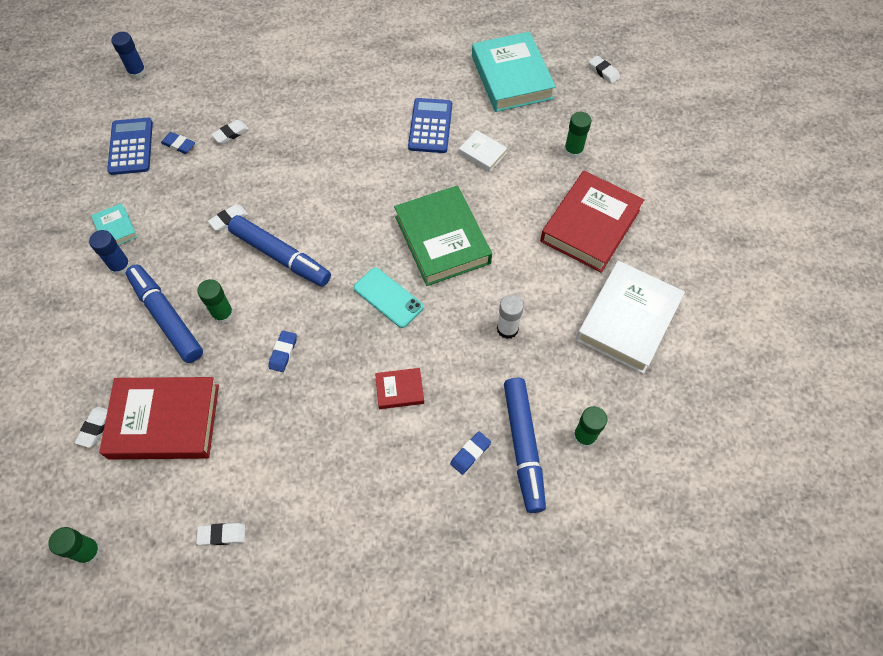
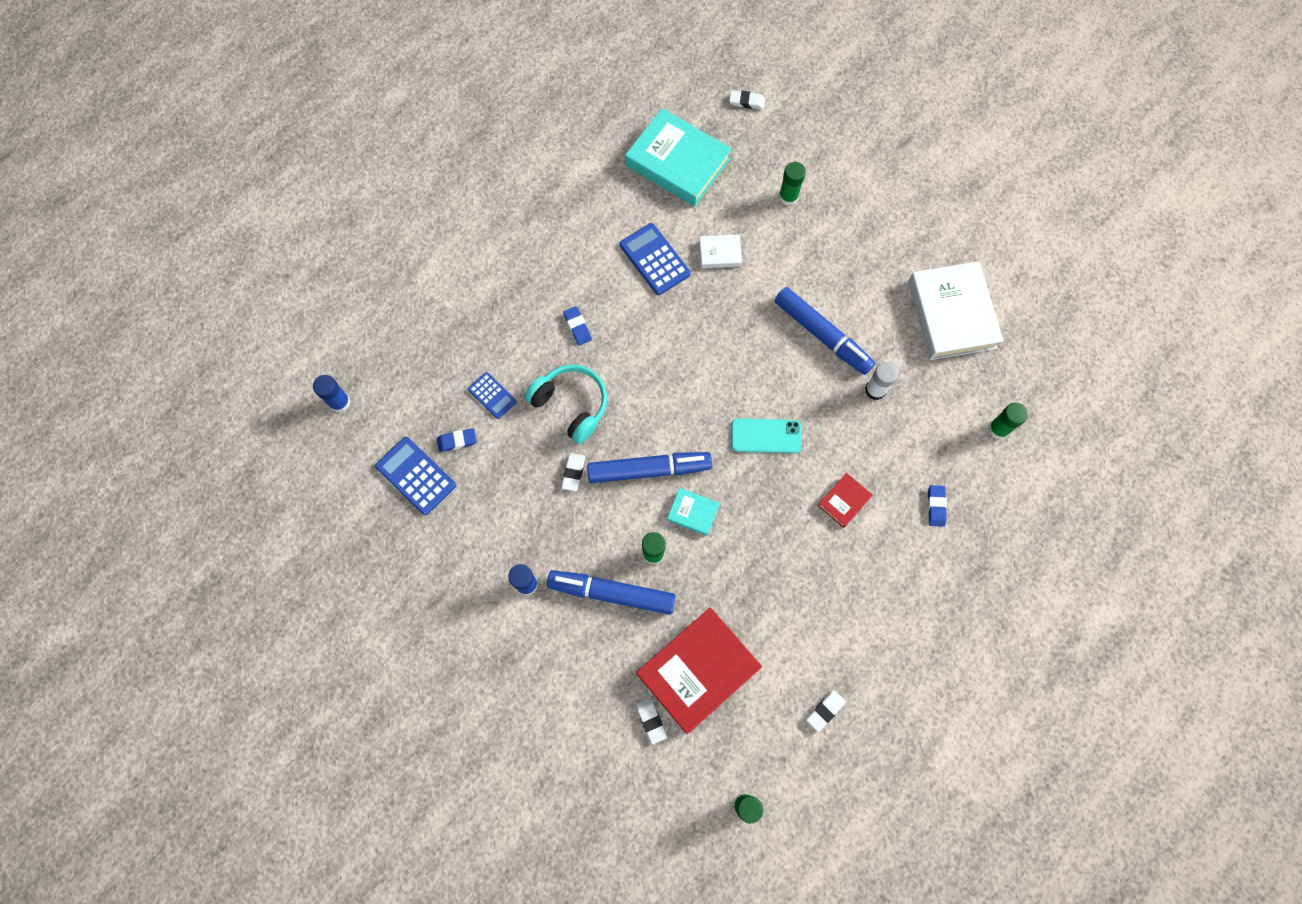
camera: 40 degrees left, 10 degrees up
turquoise book [91,203,137,245] -> turquoise book moved to [667,488,720,536]
white eraser [211,120,249,144] -> blue calculator [468,372,516,419]
blue eraser [269,331,297,372] -> blue eraser moved to [563,306,592,345]
green book [394,186,492,286] -> none
blue marker [504,378,546,513] -> blue marker moved to [774,287,875,375]
red book [540,171,644,273] -> none
none -> turquoise headphones [525,364,607,444]

